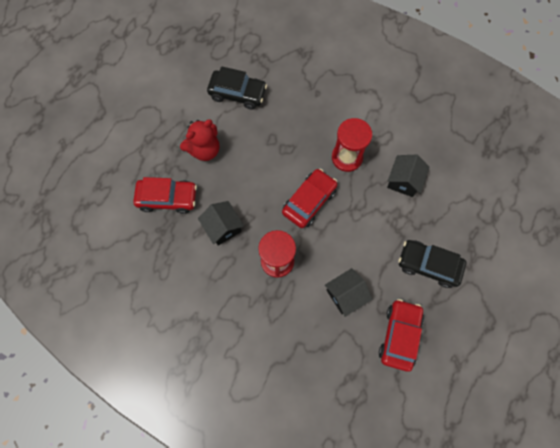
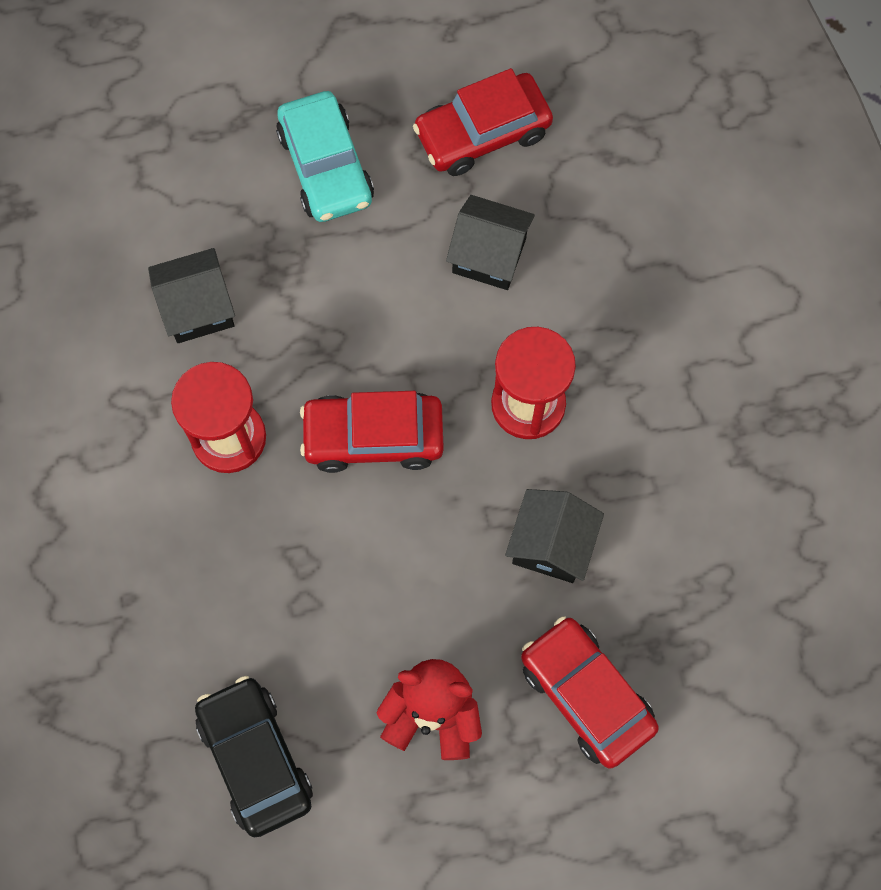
camera: 130 degrees left, 0 degrees up
black car [398,240,466,288] -> turquoise car [276,91,374,222]

